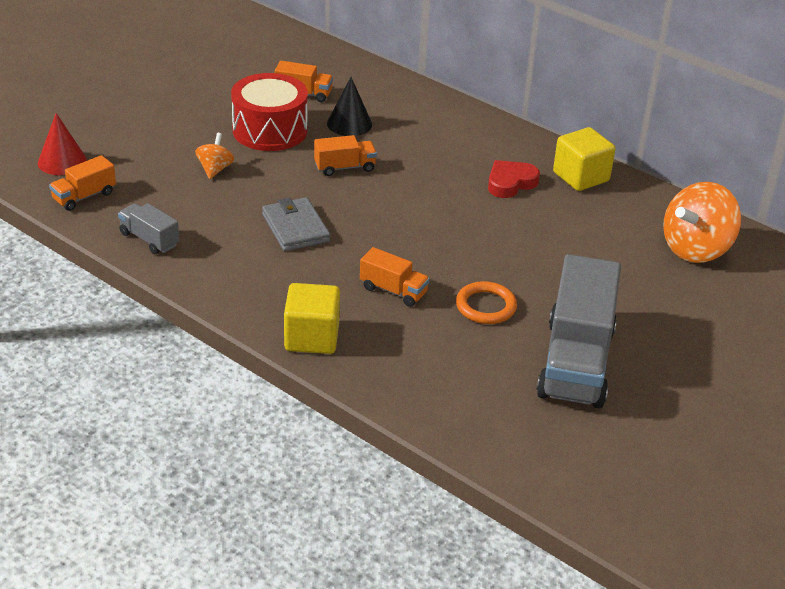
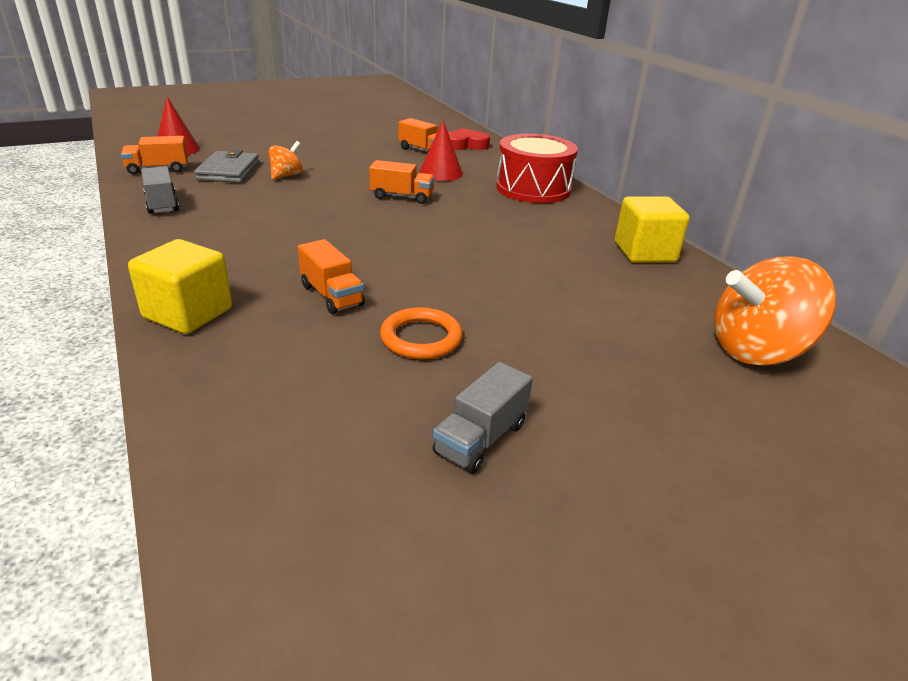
camera: 25 degrees right, 5 degrees down
red drum [231,73,308,151] -> red drum moved to [496,134,578,203]
grey wallet [262,197,330,251] -> grey wallet moved to [194,149,259,183]
black cone [327,77,372,136] -> red cone [419,120,463,181]
red heart [488,160,540,198] -> red heart moved to [448,128,490,150]
grey truck [536,254,621,409] -> grey truck [433,362,533,474], size x0.47

